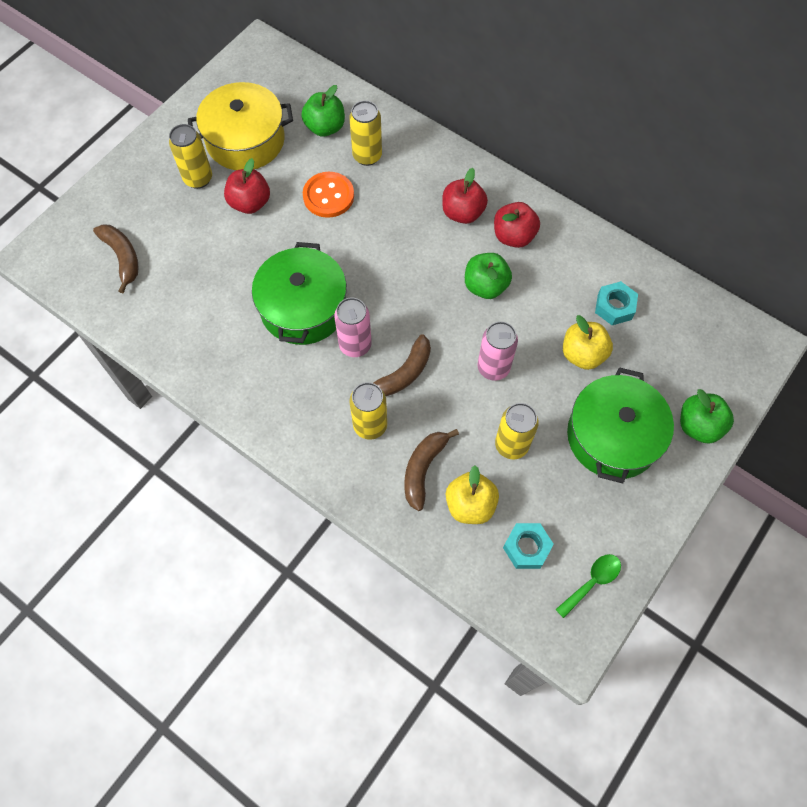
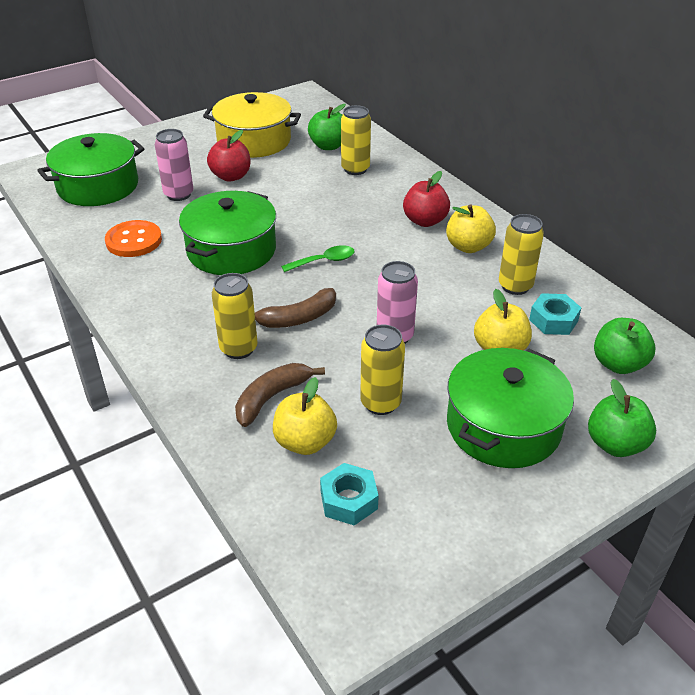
camera: 20 degrees right, 25 degrees down
brown banana [93,224,139,293] -> green pot [37,133,144,206]
yellow can [169,124,212,189] -> yellow can moved to [499,214,544,295]
orange button [303,172,354,218] -> orange button moved to [105,220,162,257]
pink can [334,298,372,357] -> pink can moved to [155,129,193,201]
green apple [465,253,512,299] -> green apple moved to [594,318,656,374]
red apple [494,202,540,248] -> yellow apple [446,205,496,253]
green spoon [555,554,621,618] -> green spoon moved to [281,245,355,272]

